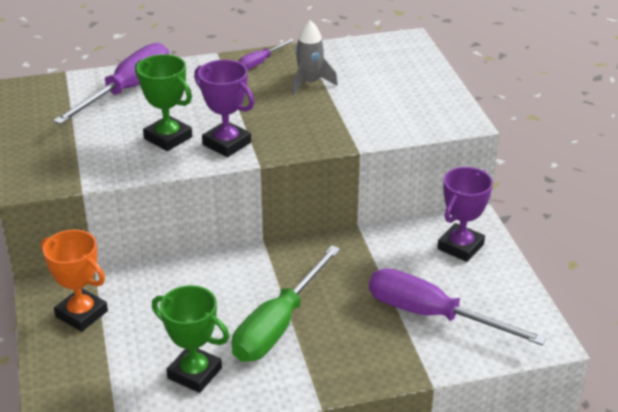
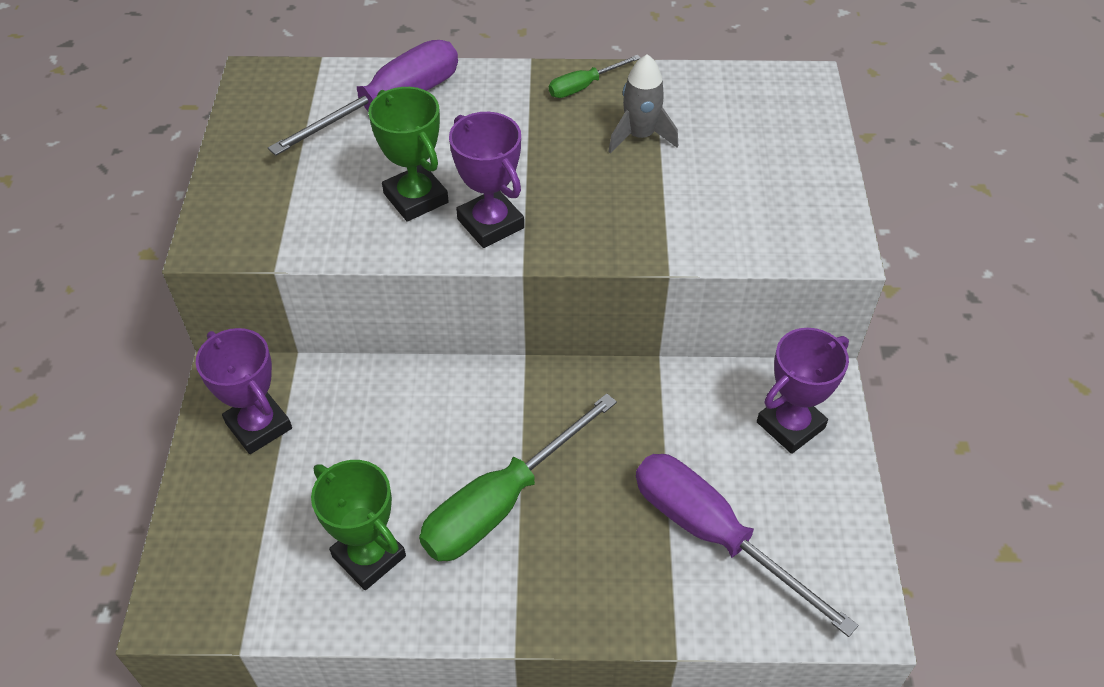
camera: 15 degrees right, 15 degrees up
orange trophy [41,230,108,332] -> purple trophy [196,328,292,454]
purple screwdriver [238,39,295,70] -> green screwdriver [549,55,640,98]

